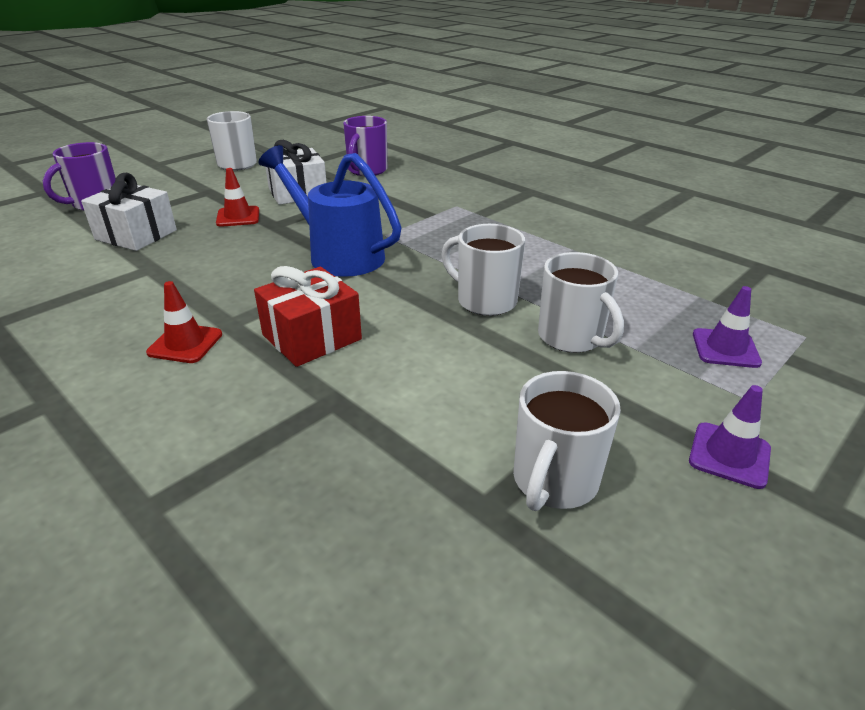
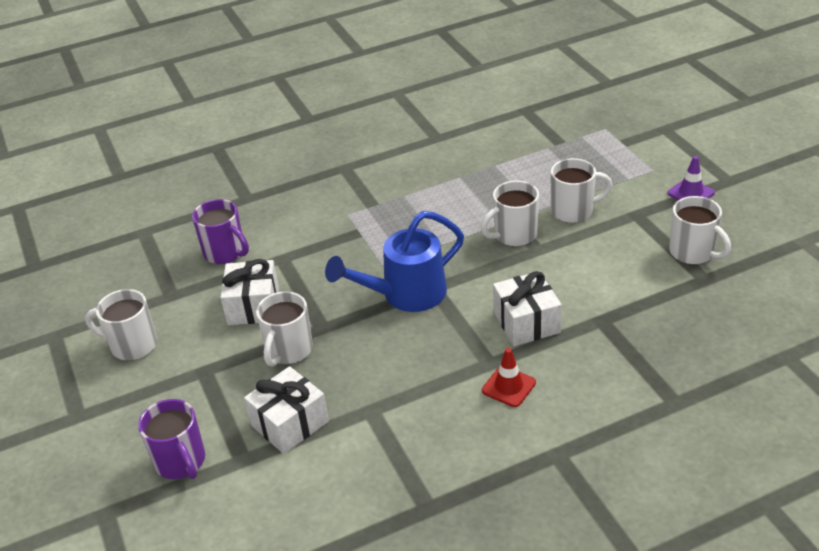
camera: 65 degrees left, 5 degrees up
red traffic cone [216,168,259,227] -> white mug [256,291,313,367]
red gift [254,266,362,367] -> white gift [493,271,562,346]
purple traffic cone [693,286,762,368] -> none

